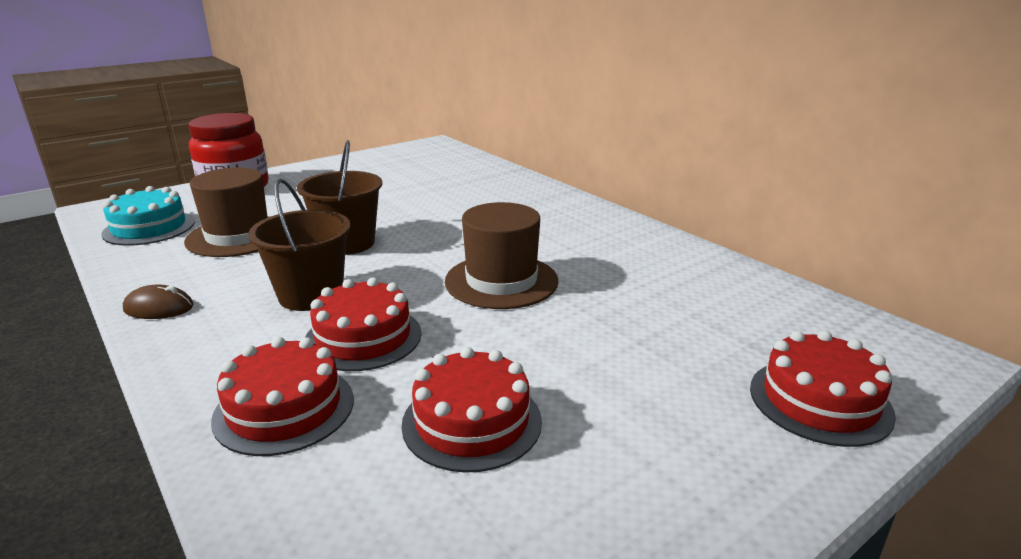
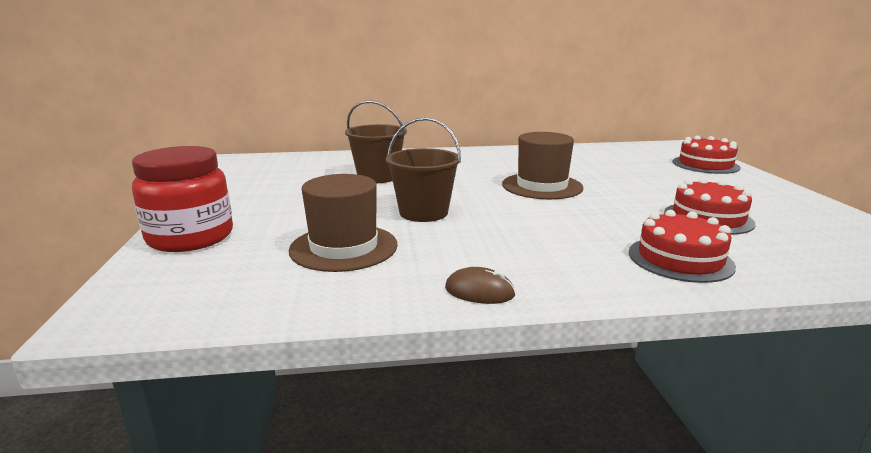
camera: 60 degrees left, 5 degrees down
turquoise cake [101,186,195,246] -> none
brown mouse [123,285,194,319] -> brown mouse turned 75 degrees clockwise [445,267,516,304]
brown bucket [248,179,351,311] -> brown bucket moved to [345,100,407,183]
red cake [305,277,422,371] -> none

